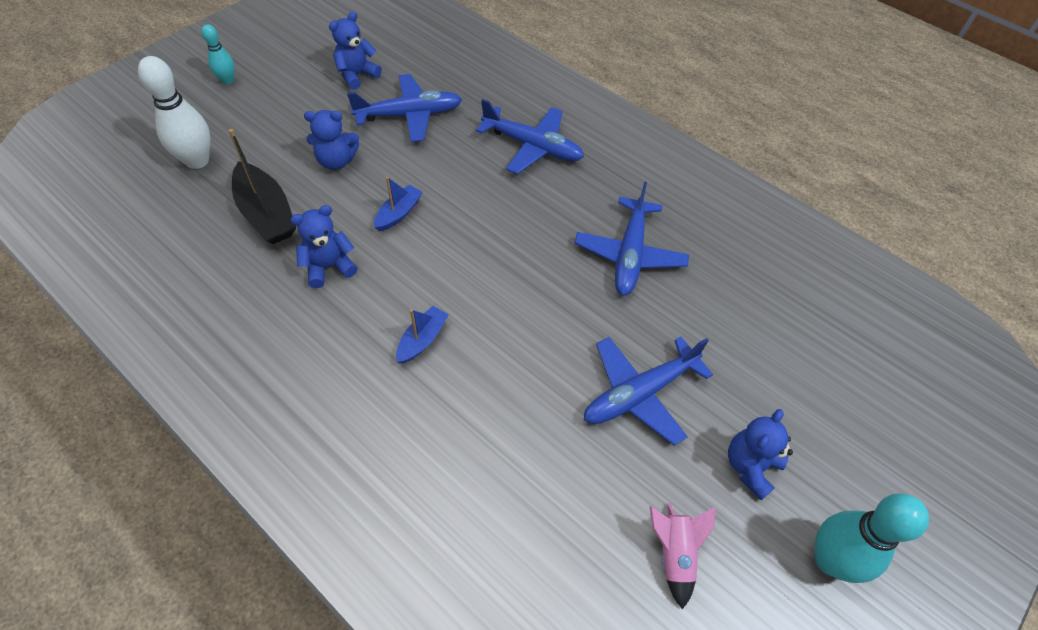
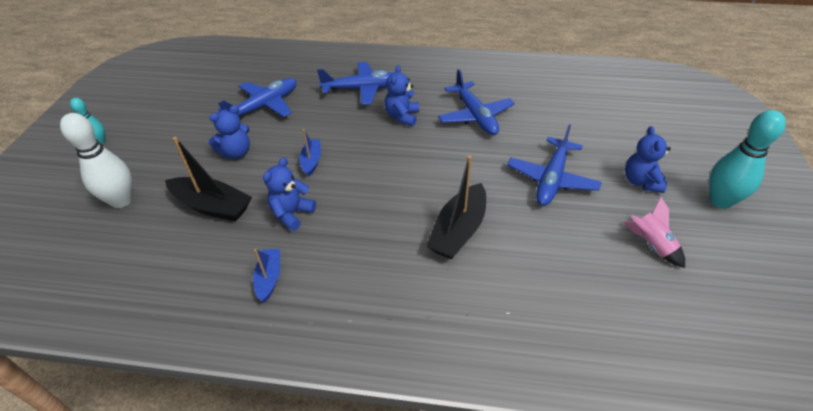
camera: 30 degrees left, 10 degrees down
blue teddy bear [329,12,382,90] -> blue teddy bear moved to [385,65,419,126]
blue boat [396,306,449,364] -> blue boat moved to [253,249,280,302]
none -> black boat [426,155,486,259]

